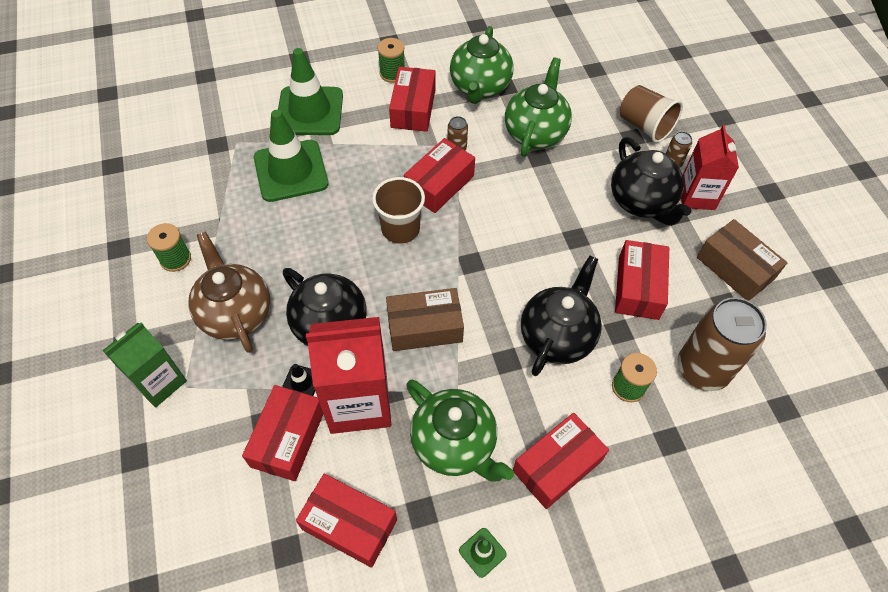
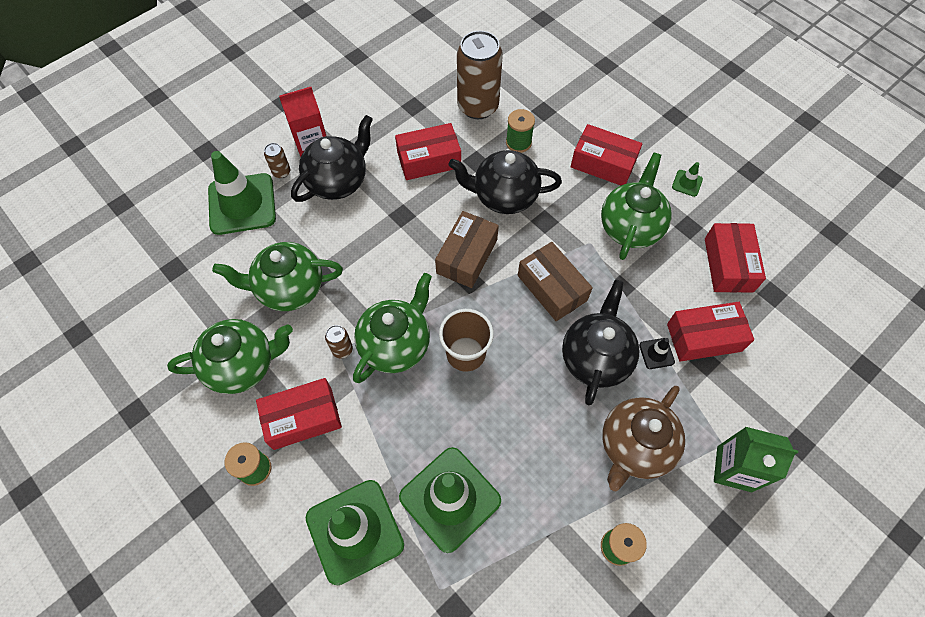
camera: 115 degrees left, 5 degrees up
red carton [306,317,391,434] -> none
red box [404,138,475,213] -> green teapot [353,273,432,383]
brown cup [620,85,683,143] -> green traffic cone [208,151,276,235]
brown box [697,219,787,301] -> brown box moved to [435,211,499,288]

